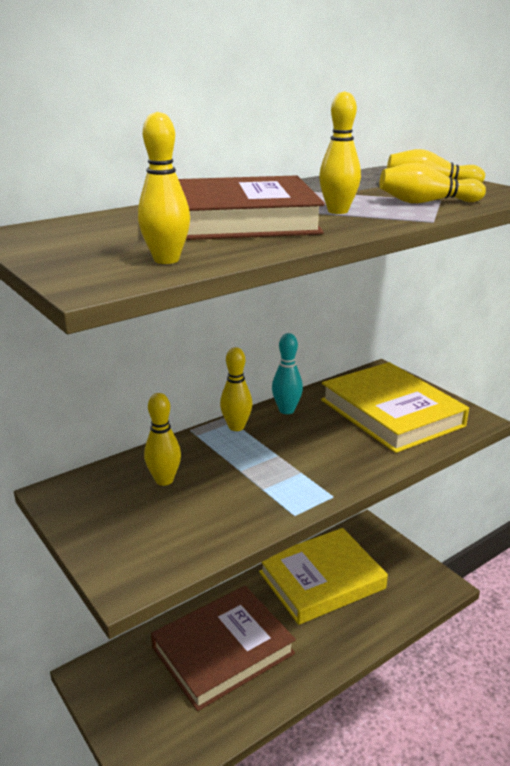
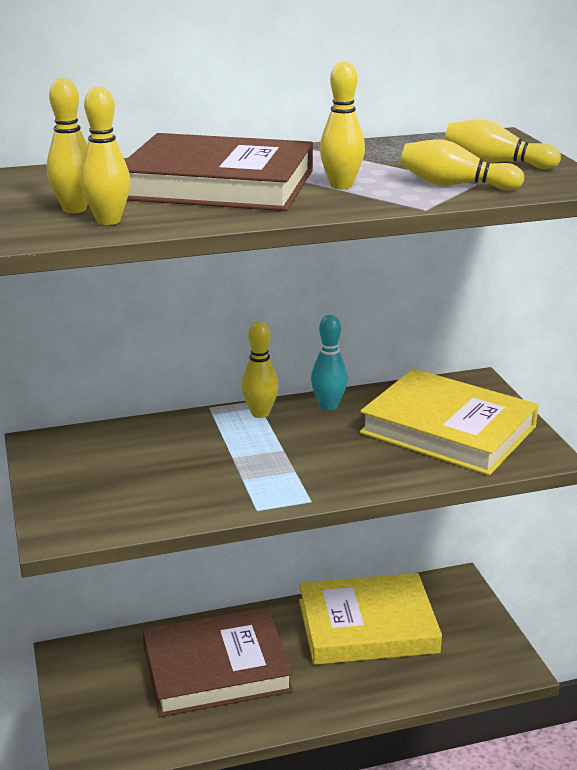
camera: 20 degrees right, 0 degrees up
yellow bowling pin [144,393,181,486] -> yellow bowling pin moved to [47,78,88,213]
yellow book [321,362,469,453] -> yellow book turned 45 degrees counterclockwise [360,368,539,475]

